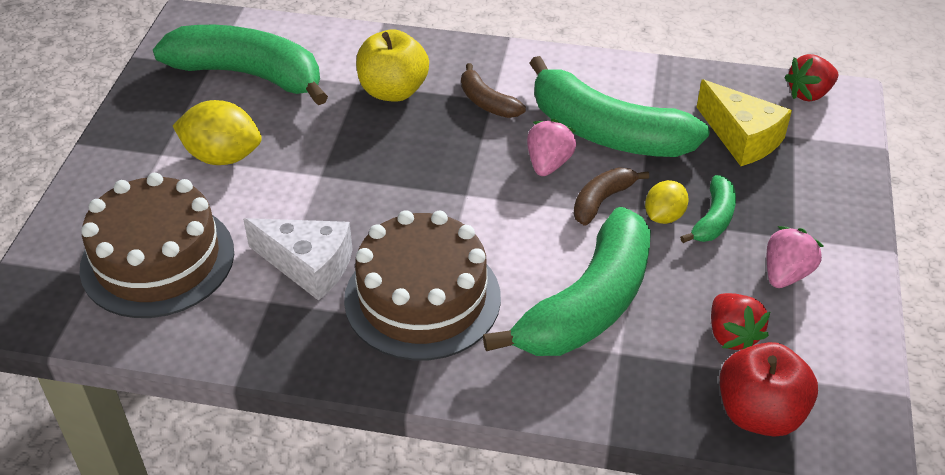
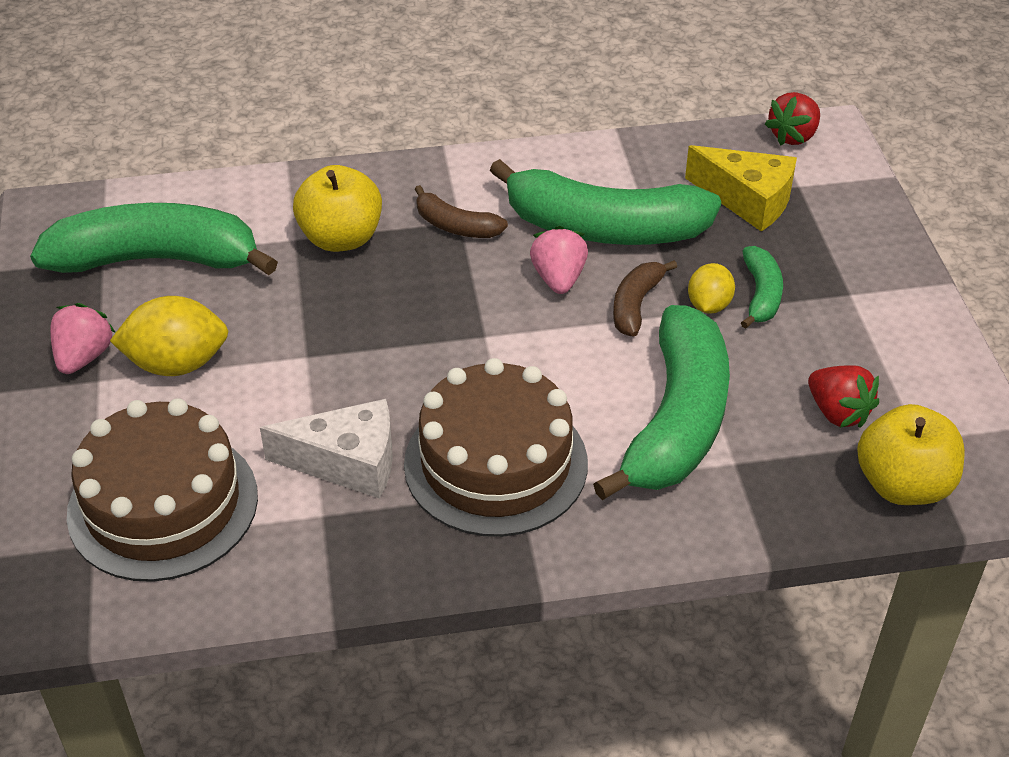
camera: 20 degrees left, 0 degrees up
red apple [720,342,818,437] -> yellow apple [857,404,965,505]
pink strawberry [767,226,823,288] -> pink strawberry moved to [50,303,116,374]

